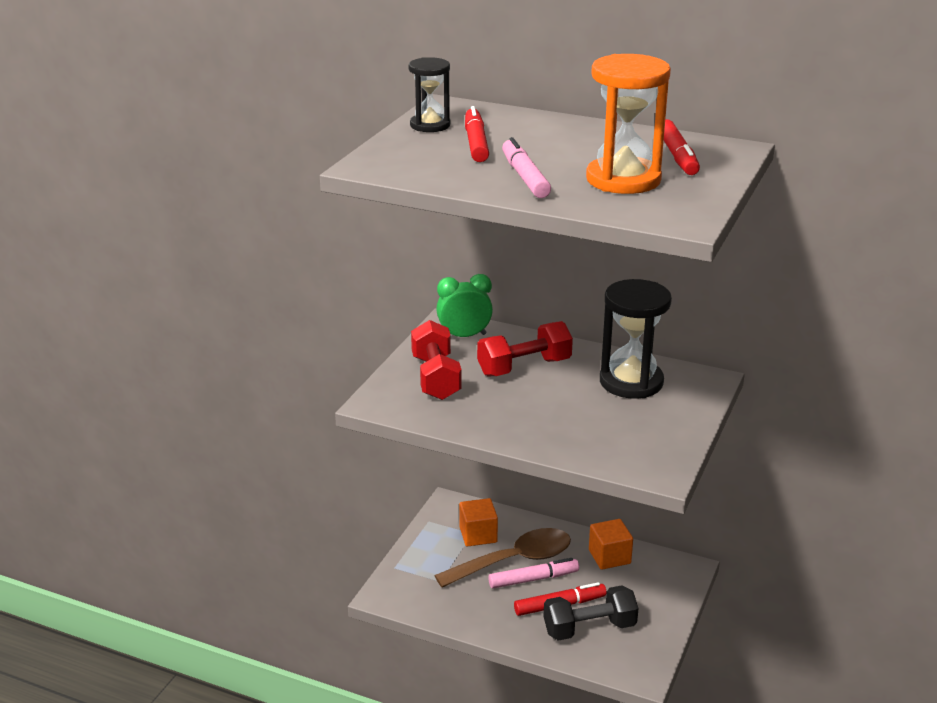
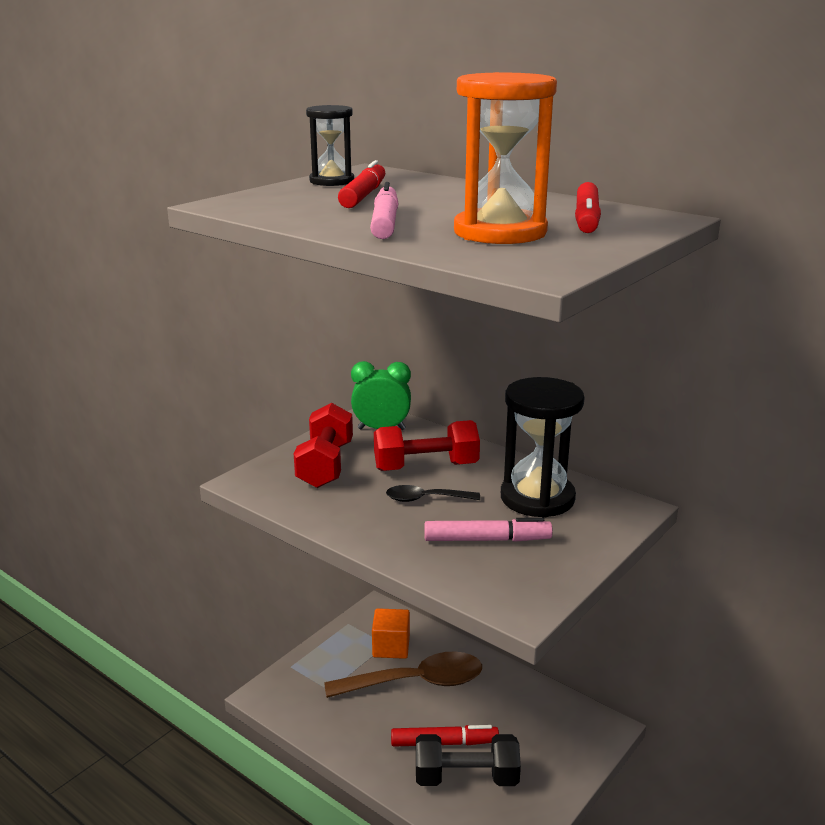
camera: 15 degrees right, 5 degrees down
pink marker [488,558,579,589] -> pink marker moved to [424,517,553,542]
orange cube [589,519,633,570] -> none
none -> black spoon [386,485,480,502]

